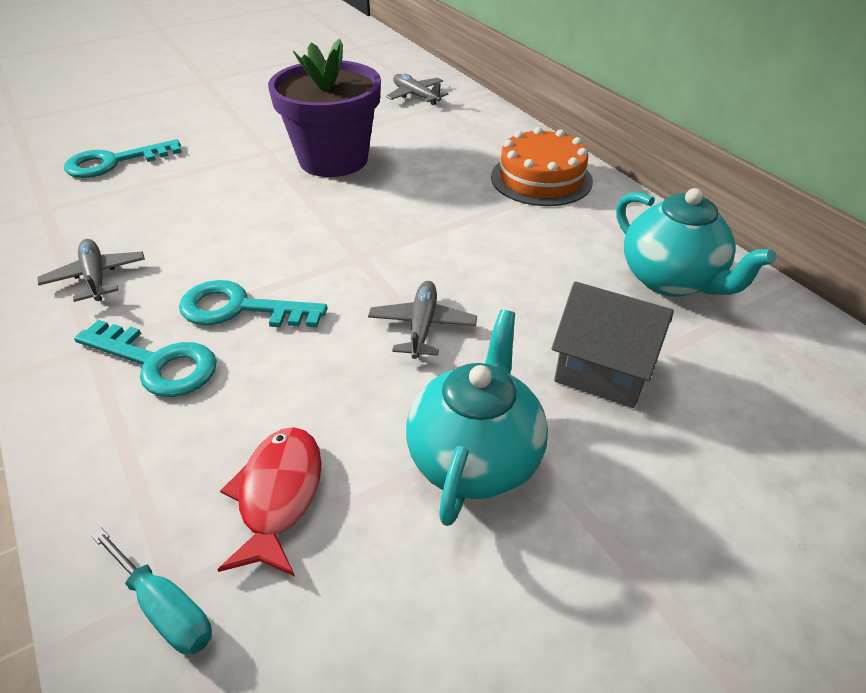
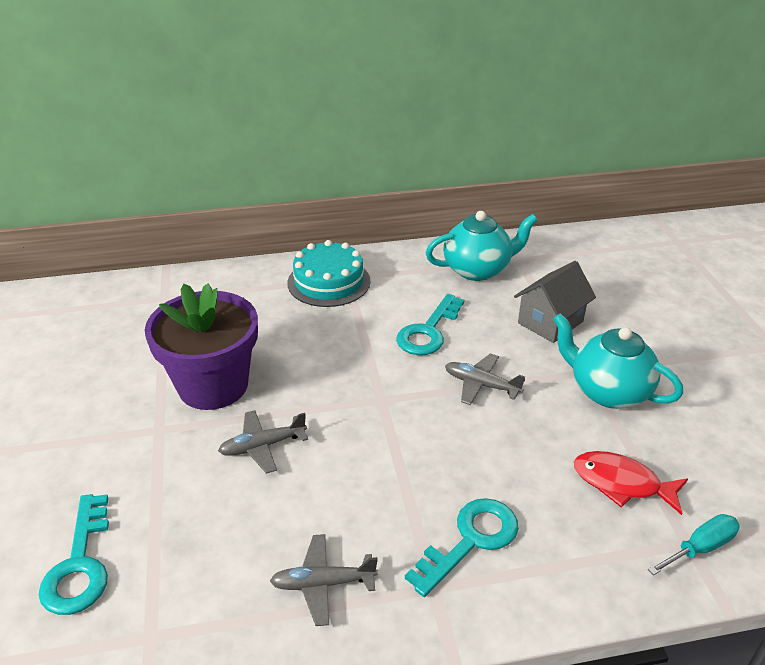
camera: 70 degrees left, 5 degrees down
turquoise key [179,280,327,327] -> turquoise key moved to [396,294,464,355]
grey plane [386,74,448,105] -> grey plane moved to [218,410,308,474]
orange cake [491,127,593,206] -> turquoise cake [288,240,370,307]

